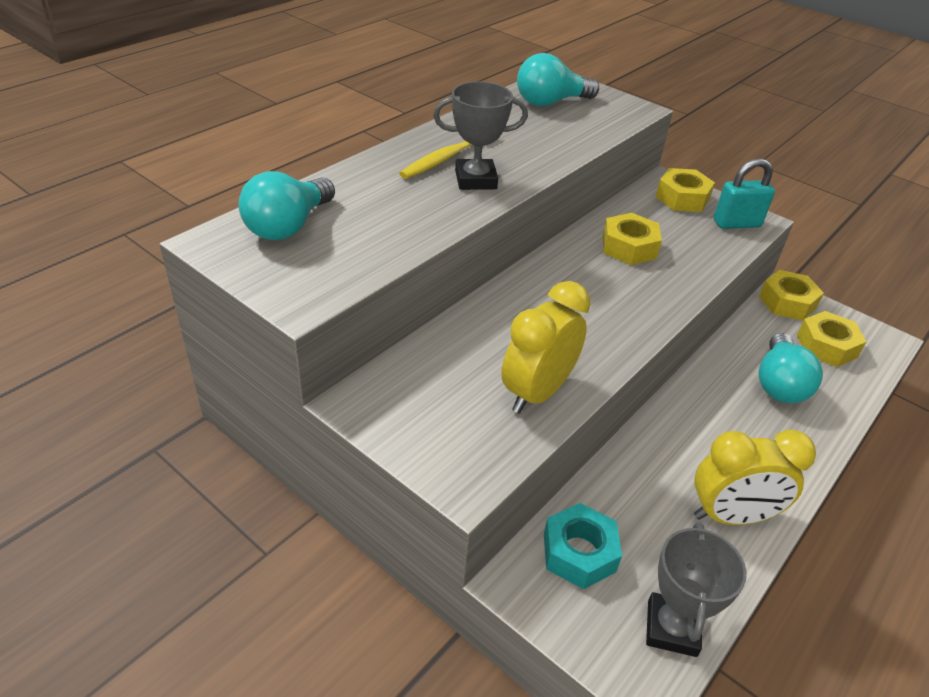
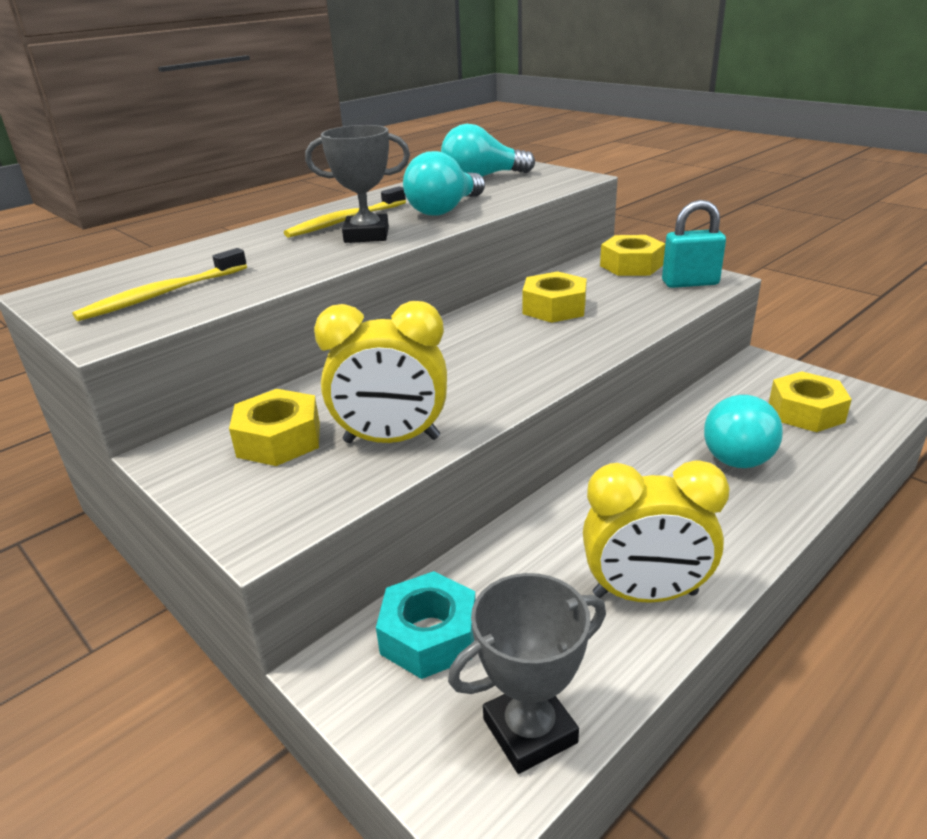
camera: 10 degrees right, 10 degrees down
turquoise light bulb [238,171,335,240] -> turquoise light bulb moved to [403,151,485,216]
yellow clock [501,281,590,413] -> yellow clock turned 135 degrees counterclockwise [314,301,447,443]
grey trophy [646,522,747,657] -> grey trophy turned 45 degrees clockwise [448,573,606,774]
yellow nut [759,270,824,321] -> yellow nut moved to [229,389,320,466]
none -> yellow toothbrush [72,248,247,321]

